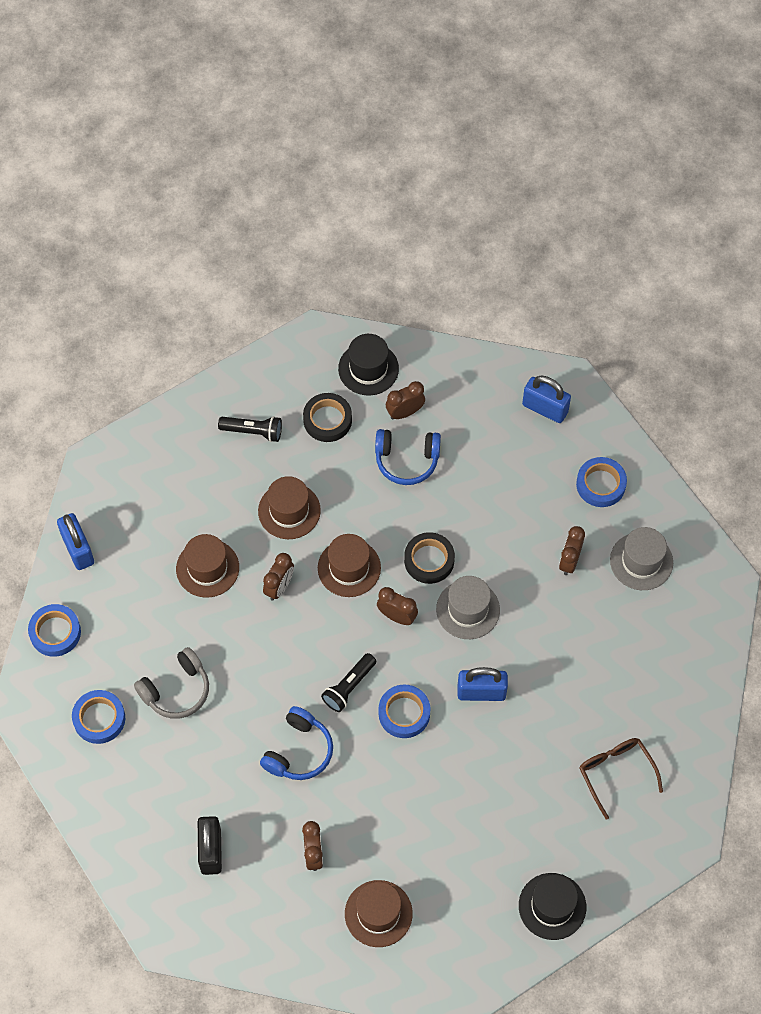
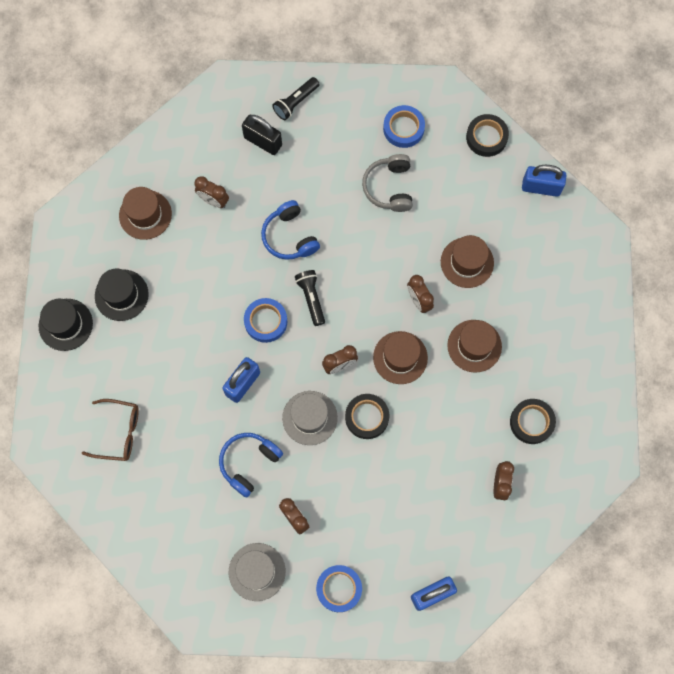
camera: 125 degrees right, 10 degrees up
blue tape [28,604,81,657] -> black tape [466,114,509,157]
black flashlight [218,416,282,442] -> black flashlight moved to [272,77,320,120]
black hat [338,334,399,395] -> black hat moved to [95,269,149,321]
blue headphones [375,429,441,485] -> blue headphones moved to [219,433,283,498]

